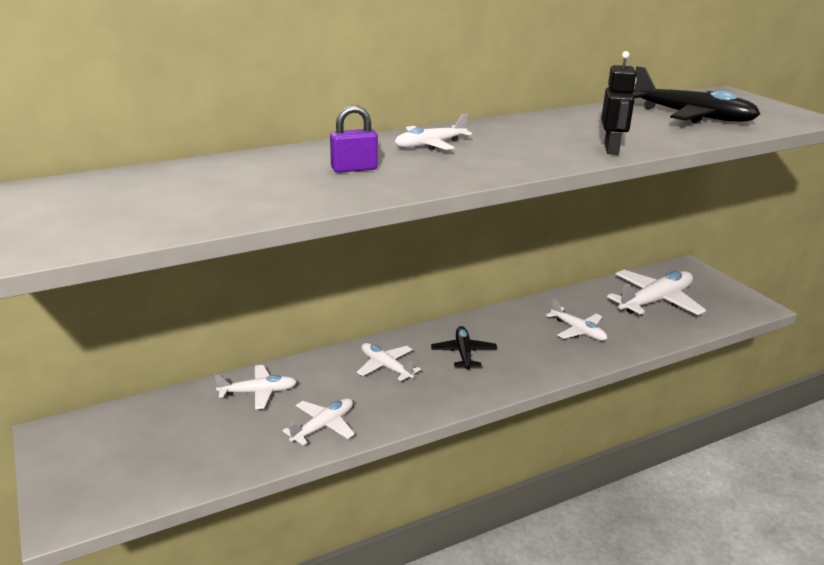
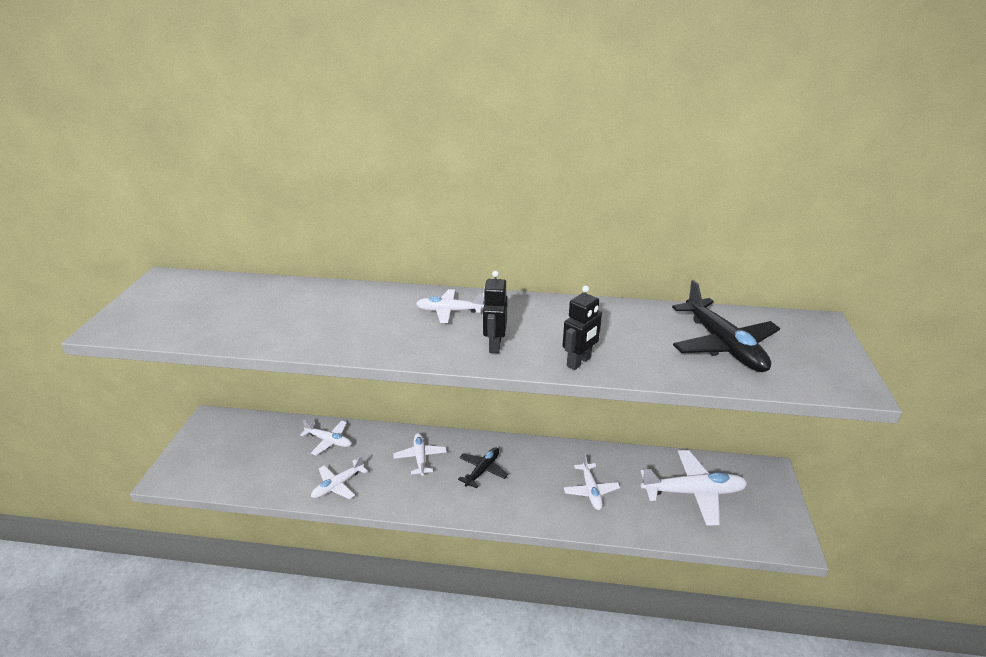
camera: 35 degrees right, 5 degrees up
white plane [282,398,355,446] -> white plane turned 150 degrees clockwise [311,455,368,499]
purple padlock [330,105,378,173] -> none
none -> black robot [483,271,507,353]

